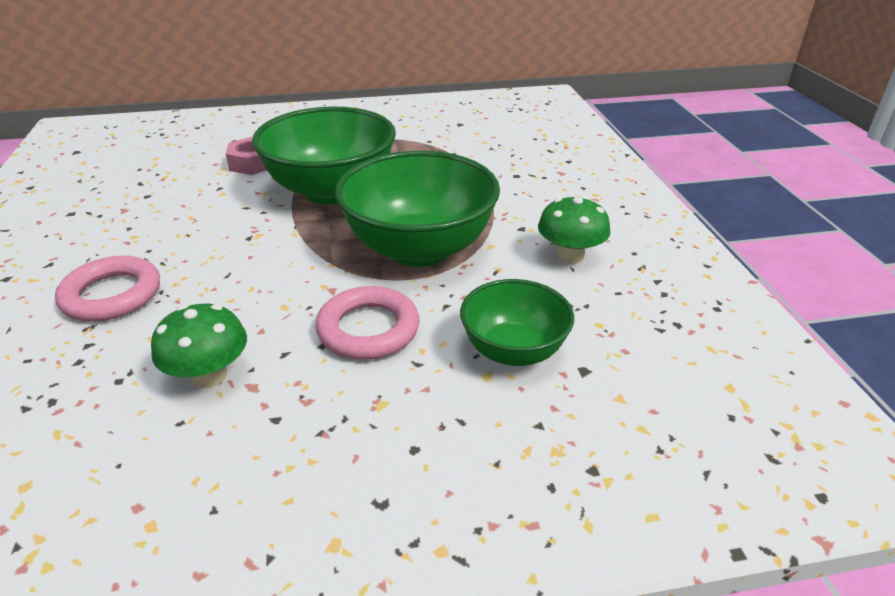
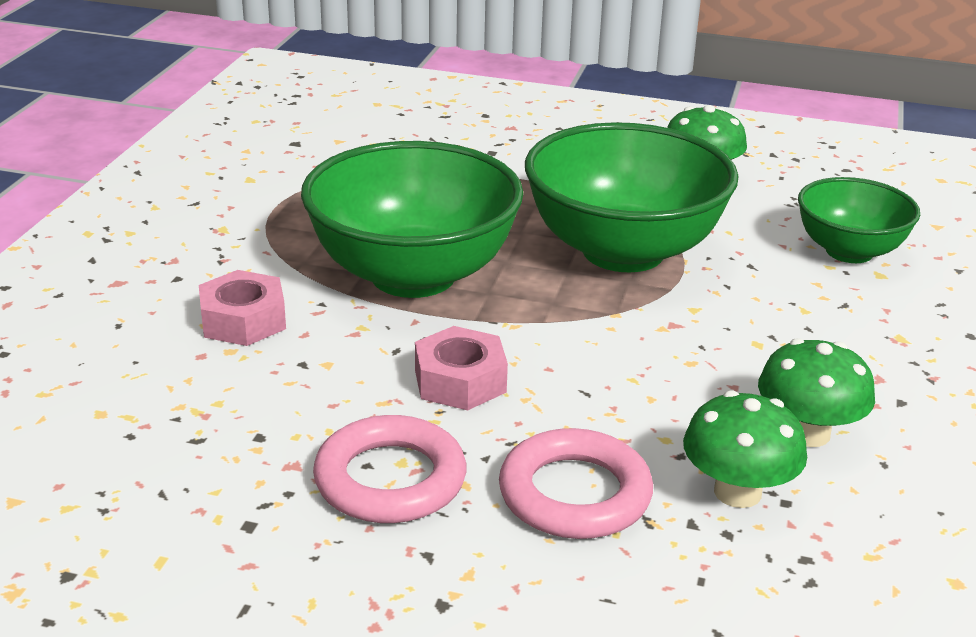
camera: 65 degrees left, 5 degrees down
pink ring [315,286,420,360] -> pink ring moved to [313,415,466,523]
none -> pink nut [415,326,508,410]
none -> green mushroom [683,391,807,508]

